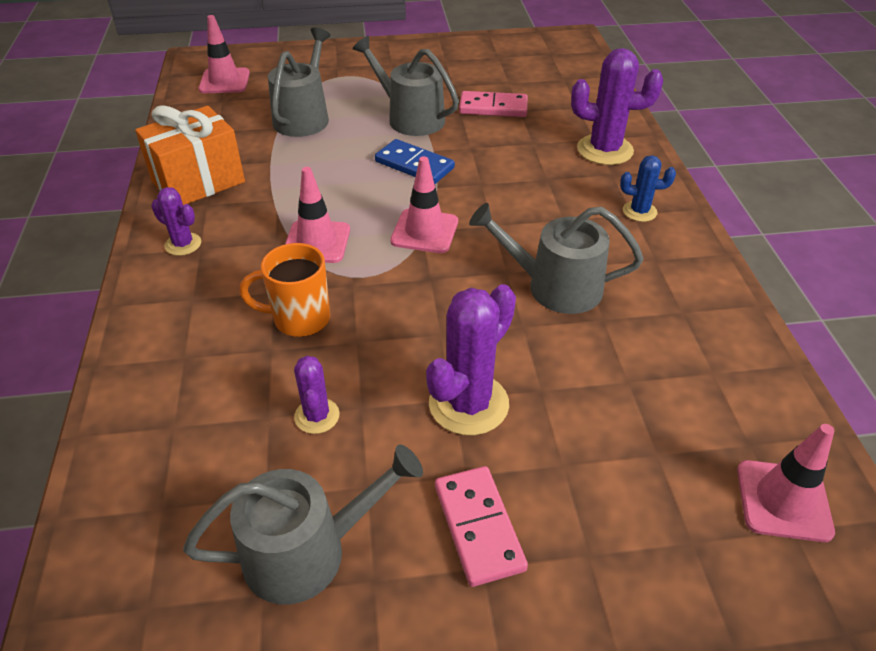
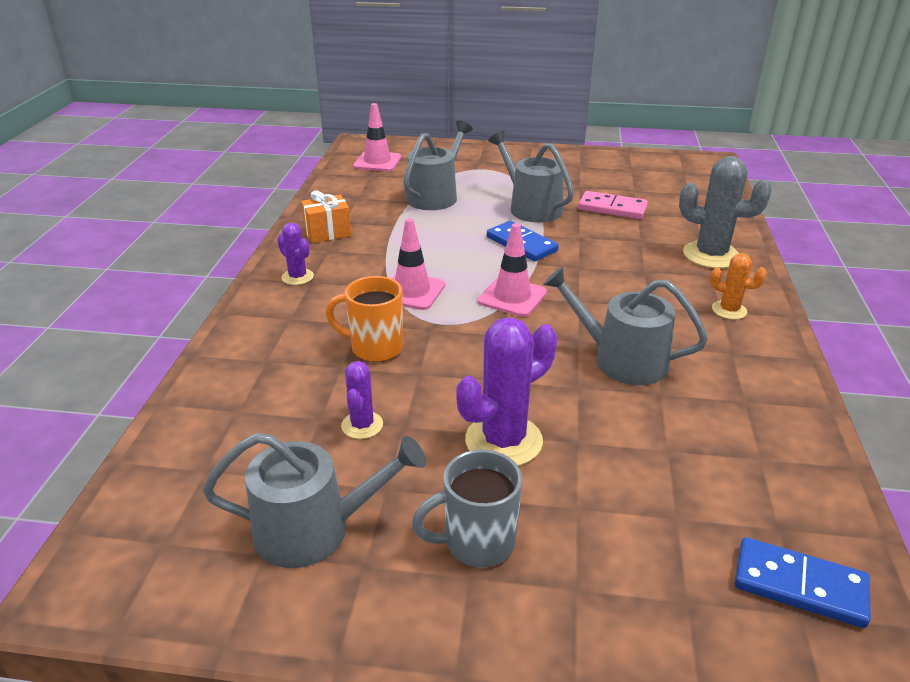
camera: 15 degrees right, 10 degrees down
orange gift [135,105,245,205] -> orange gift [301,191,351,243], size x0.60
pink domino [435,466,528,587] -> grey mug [412,449,522,567]
purple cactus [571,48,663,165] -> grey cactus [679,156,772,268]
blue cactus [620,155,676,222] -> orange cactus [710,253,767,319]
pink traffic cone [737,424,835,542] -> blue domino [735,537,871,628]

